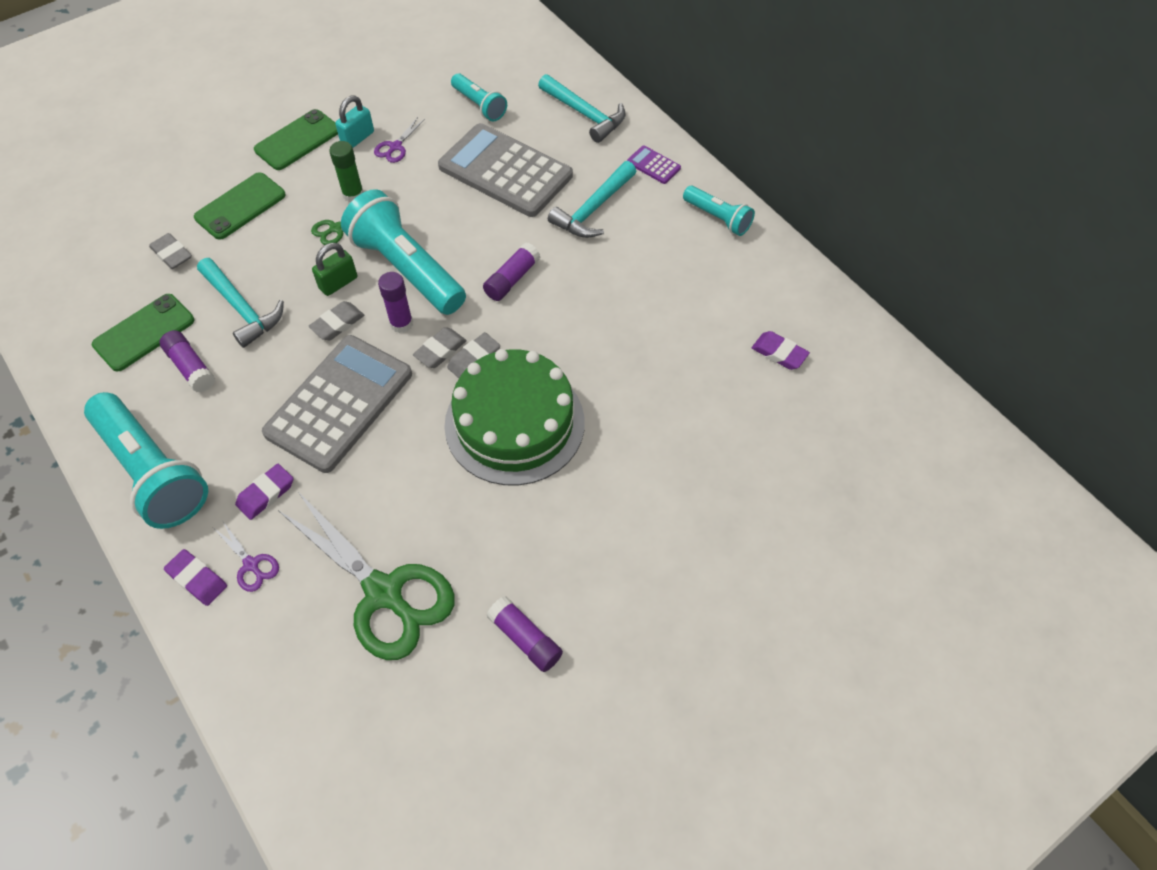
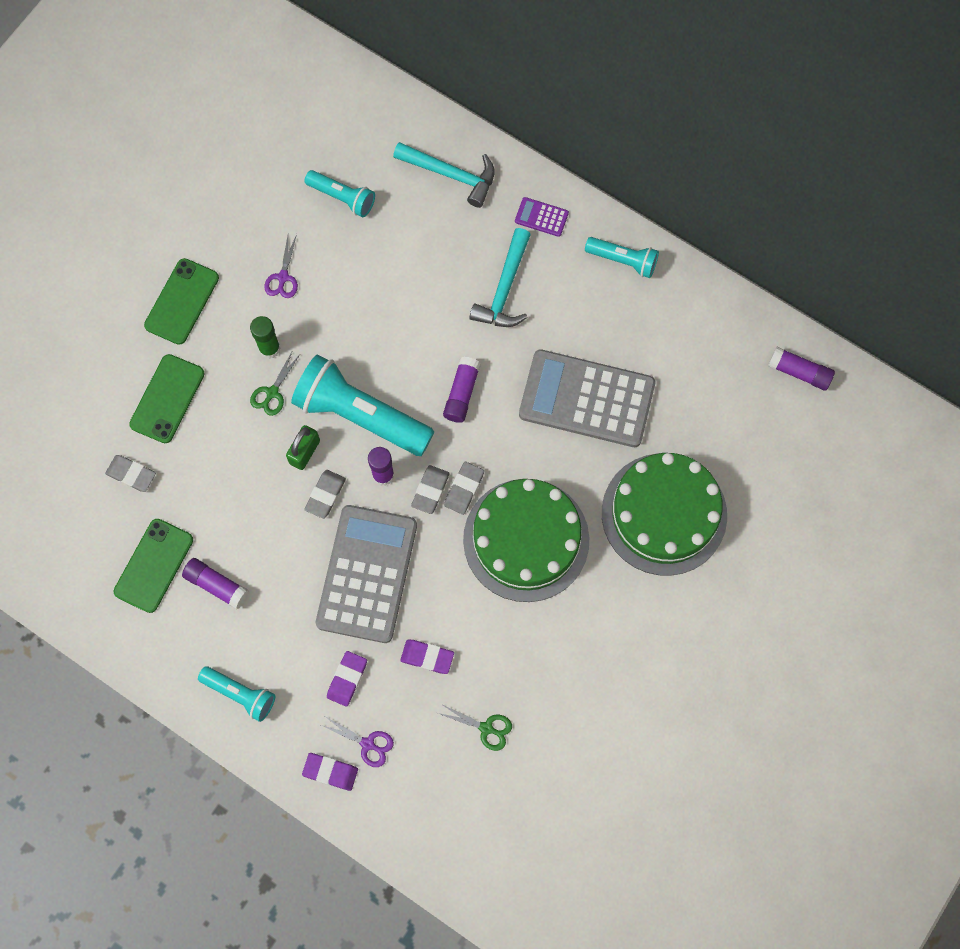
camera: 20 degrees left, 15 degrees up
turquoise flashlight [84,392,208,529] -> turquoise flashlight [198,666,275,722], size x0.53
turquoise hammer [197,258,284,348] -> none
green scissors [278,493,455,660] -> green scissors [438,704,512,751], size x0.42
turquoise padlock [335,96,374,148] -> none
grey calculator [438,123,573,217] -> grey calculator moved to [519,349,655,447]
purple glue stick [487,596,563,672] -> purple glue stick moved to [768,347,835,391]
purple eraser [752,331,810,370] -> purple eraser moved to [400,640,454,674]
none -> green cake [602,453,727,576]

